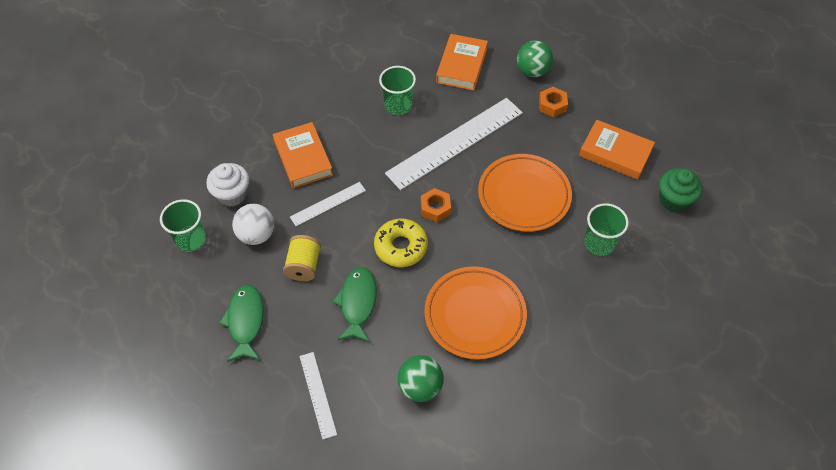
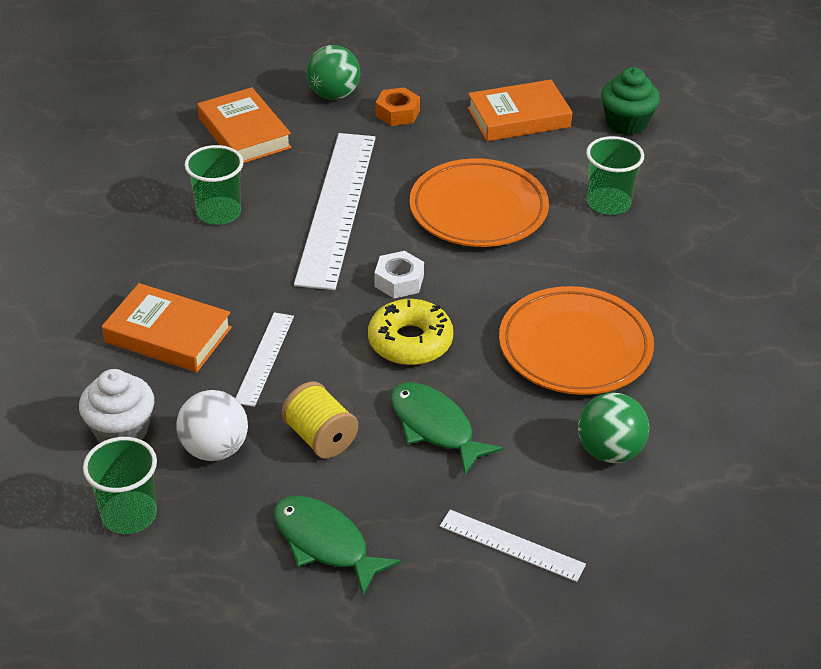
camera: 45 degrees left, 15 degrees down
orange nut [421,188,451,222] -> white nut [374,251,424,298]

